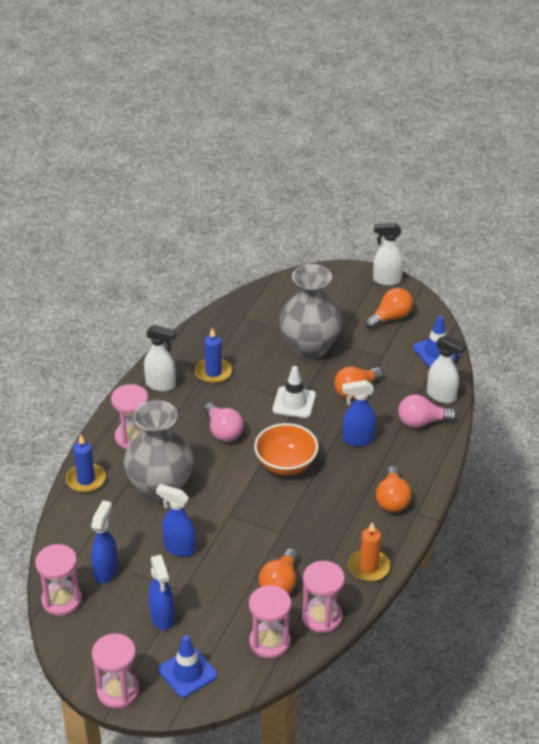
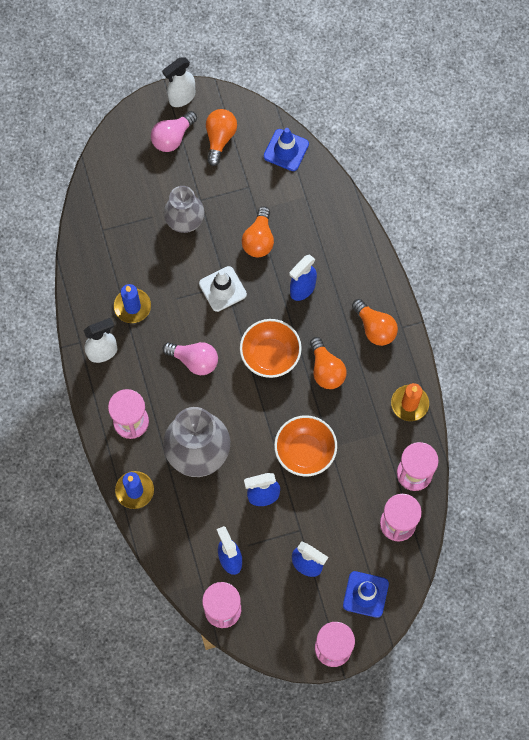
camera: 40 degrees left, 30 degrees up
orange light bulb [259,548,298,594] -> orange light bulb moved to [310,337,347,389]
grey vase [279,264,342,360] -> grey vase [164,186,205,233], size x0.64
pink light bulb [398,395,457,428] -> pink light bulb moved to [151,111,197,152]
white spray bottle [427,335,466,403] -> none
none -> orange bowl [274,415,337,477]

